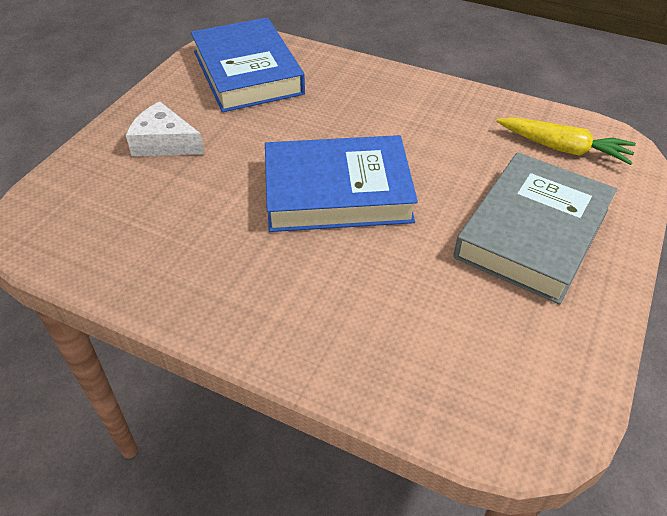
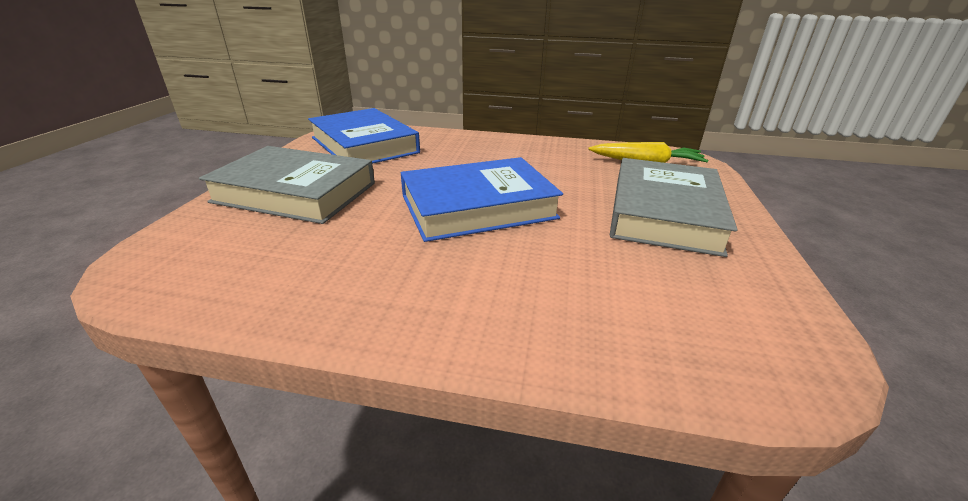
camera: 15 degrees left, 15 degrees down
white cheese [126,101,204,156] -> grey book [199,146,375,224]

